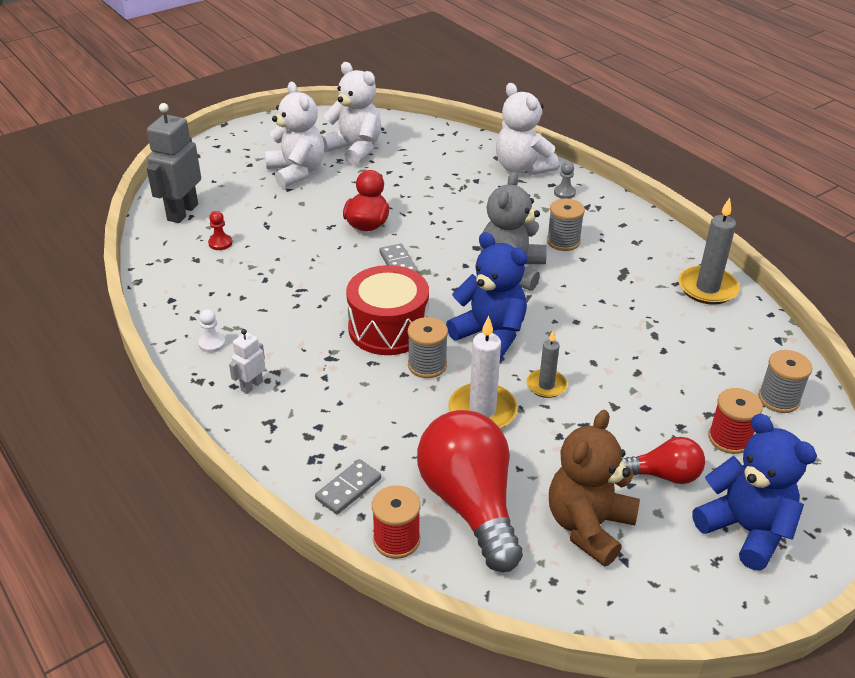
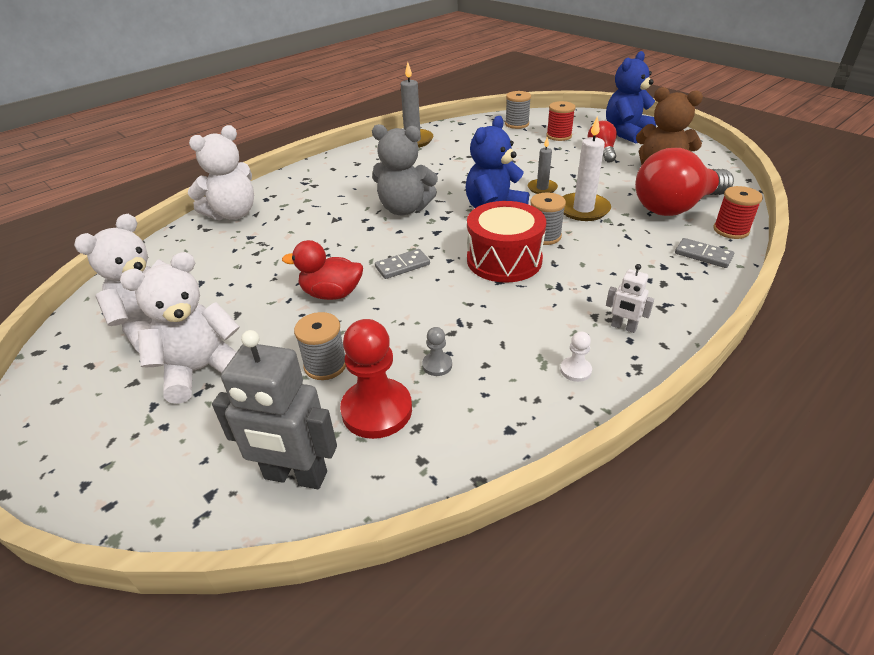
camera: 95 degrees left, 0 degrees up
red pawn [208,211,232,250] -> red pawn [340,319,412,439], size x2.18
grey spool [547,199,585,251] -> grey spool moved to [294,312,346,380]
grey pawn [554,162,576,199] -> grey pawn moved to [422,327,452,376]

